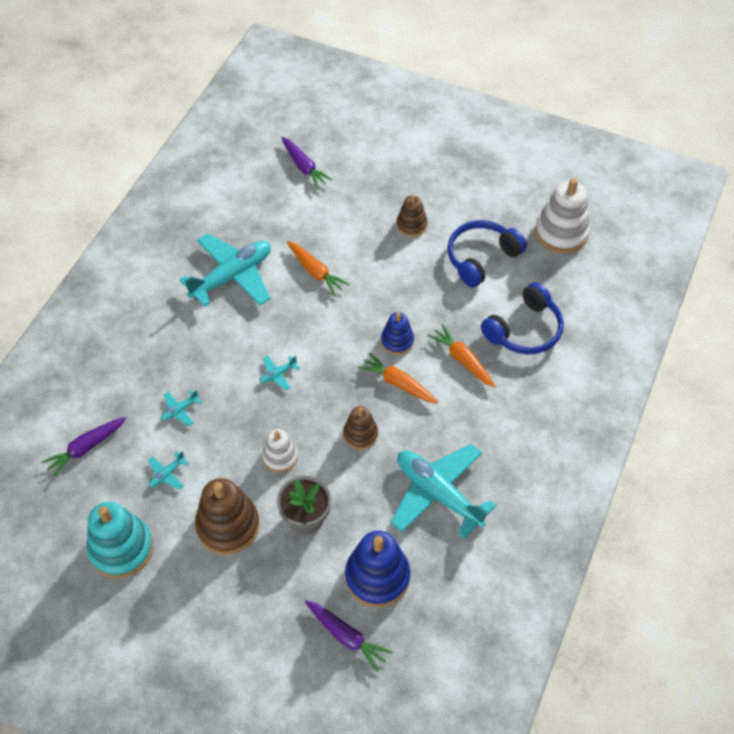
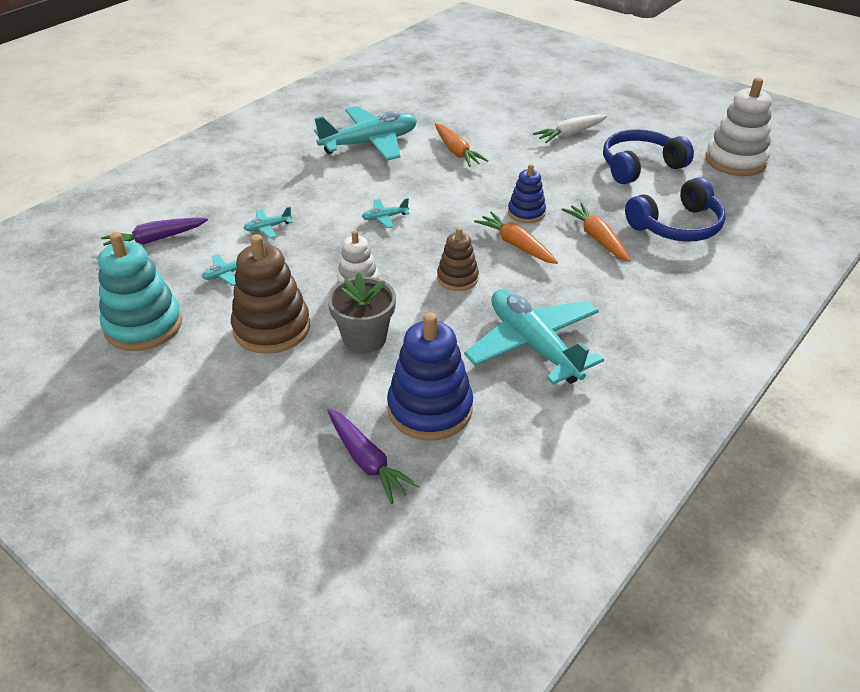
camera: 15 degrees right, 15 degrees down
purple carrot [281,137,333,189] -> none
brown stacking toy [397,194,427,237] -> white carrot [533,114,607,143]

